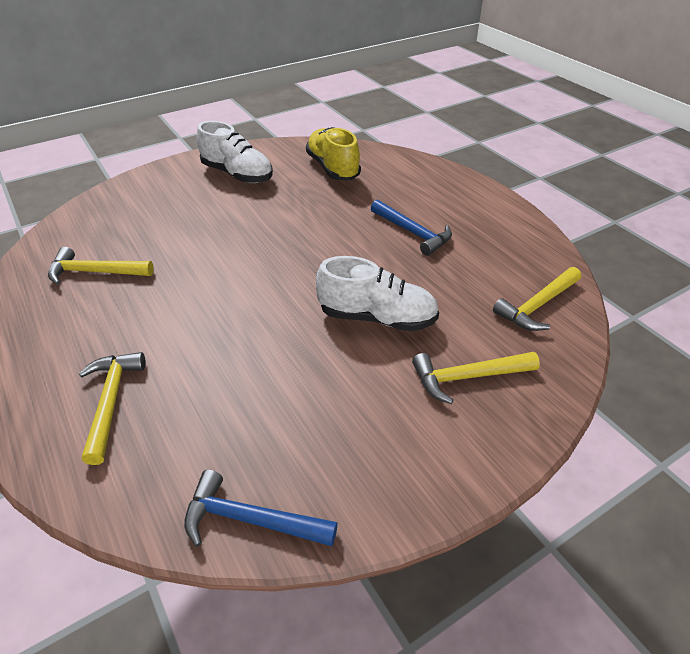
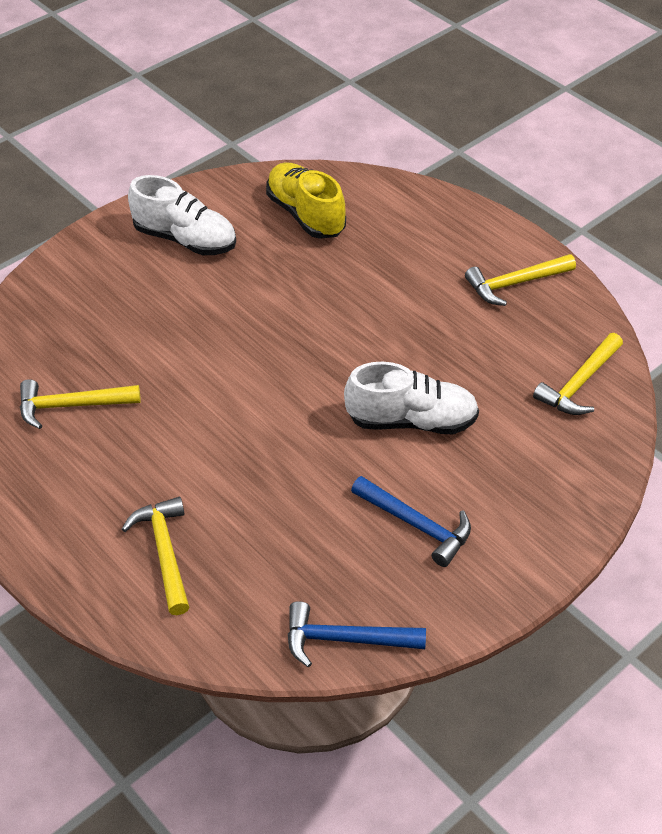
camera: 10 degrees left, 5 degrees up
blue hammer [371,200,452,256] -> blue hammer moved to [351,476,471,567]
yellow hammer [412,352,540,404] -> yellow hammer moved to [465,254,576,306]

